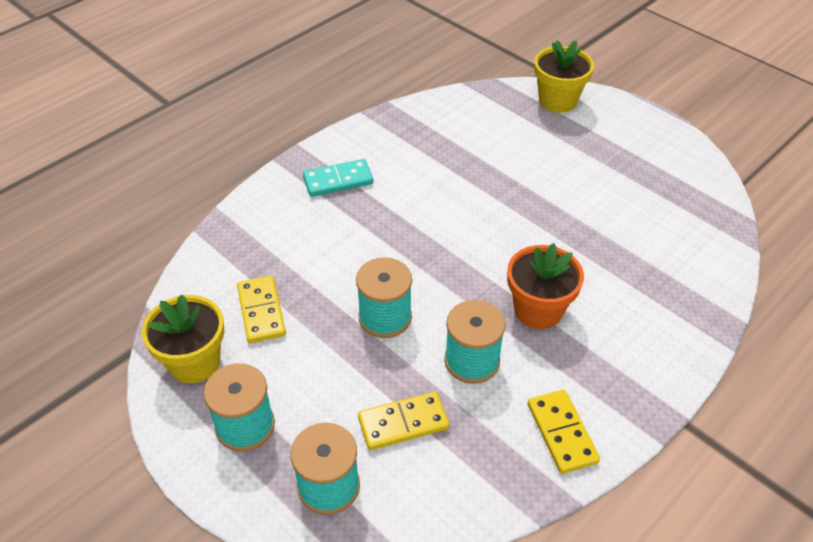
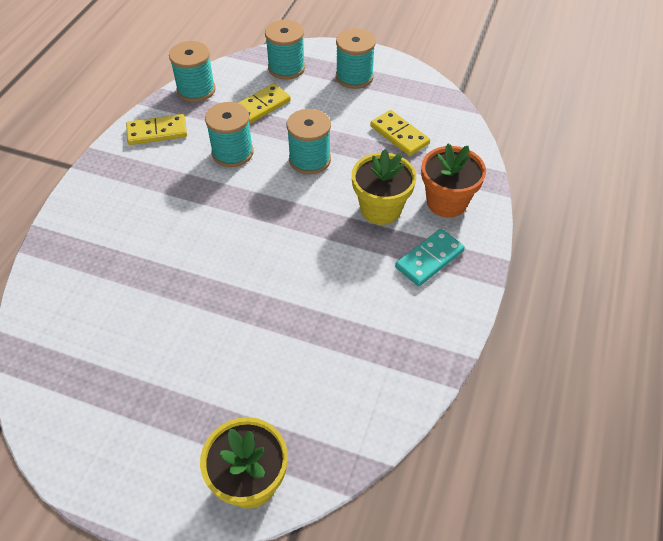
camera: 155 degrees right, 5 degrees up
yellow flower pot [142,294,224,384] -> yellow flower pot moved to [352,149,416,225]
orange flower pot [507,243,584,329] -> orange flower pot moved to [421,144,486,217]
yellow domino [527,390,600,474] -> yellow domino turned 60 degrees counterclockwise [126,114,187,145]
none -> turquoise spool [169,41,216,102]

